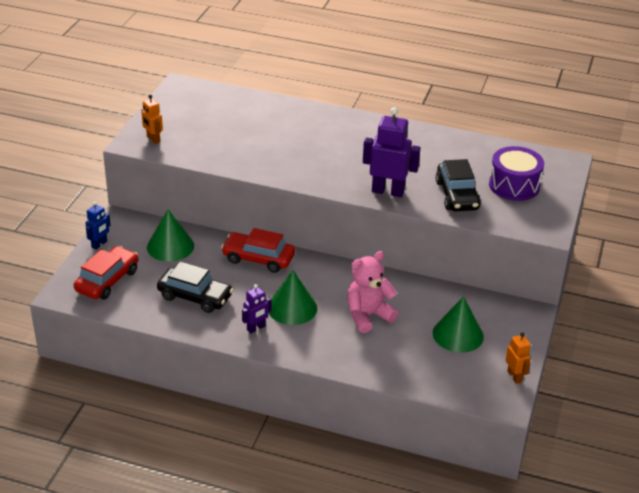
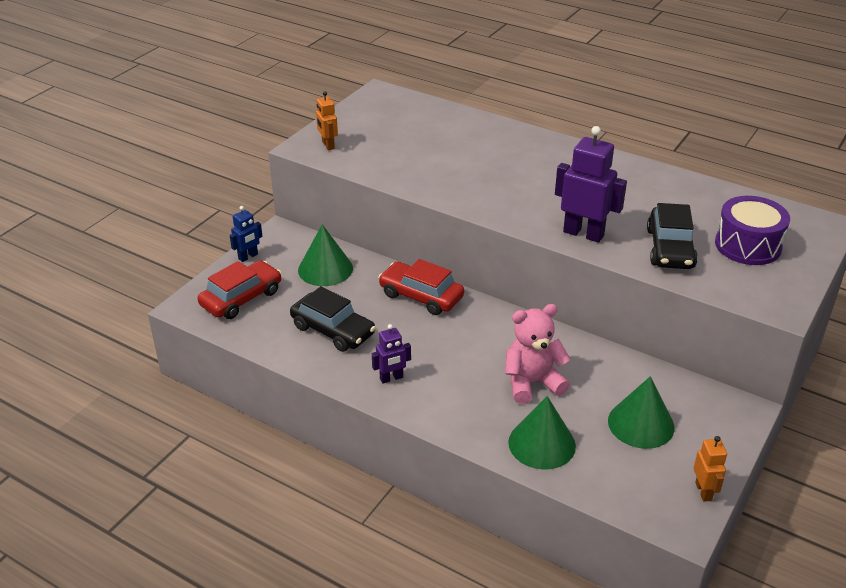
camera: 15 degrees right, 0 degrees up
green cone [269,270,317,325] -> green cone moved to [508,396,576,470]

